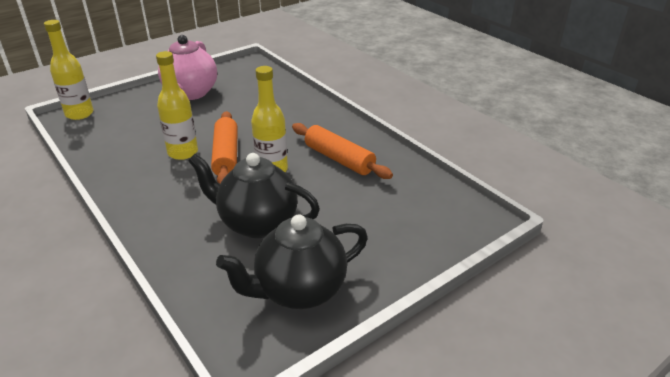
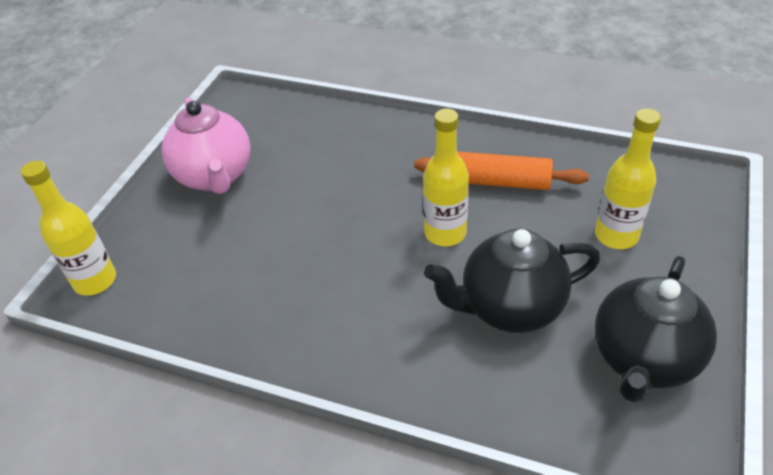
camera: 30 degrees left, 10 degrees up
yellow bottle [156,51,198,160] -> yellow bottle moved to [595,109,661,249]
orange rolling pin [211,111,238,184] -> none

